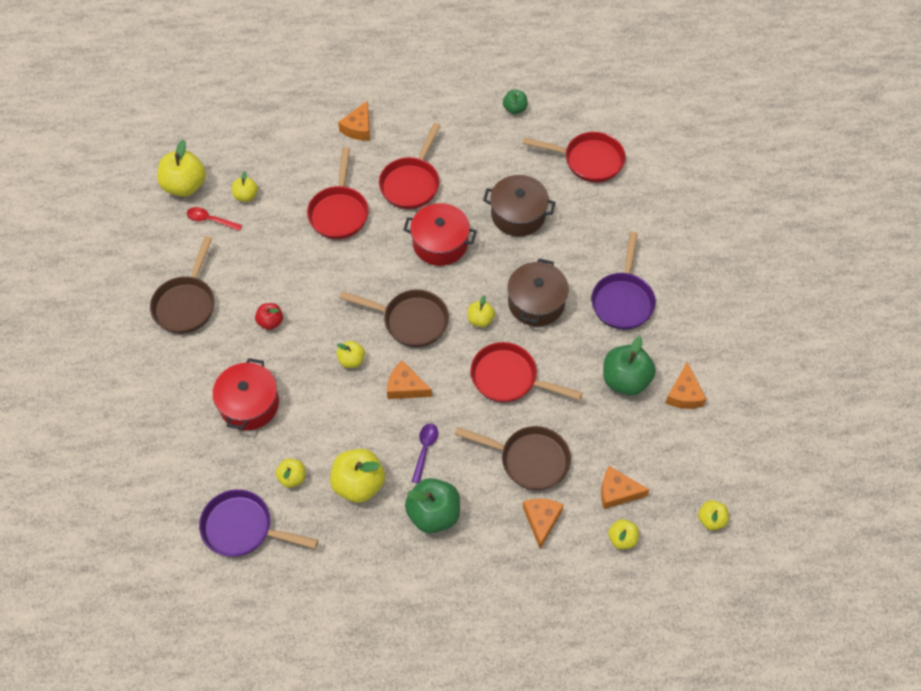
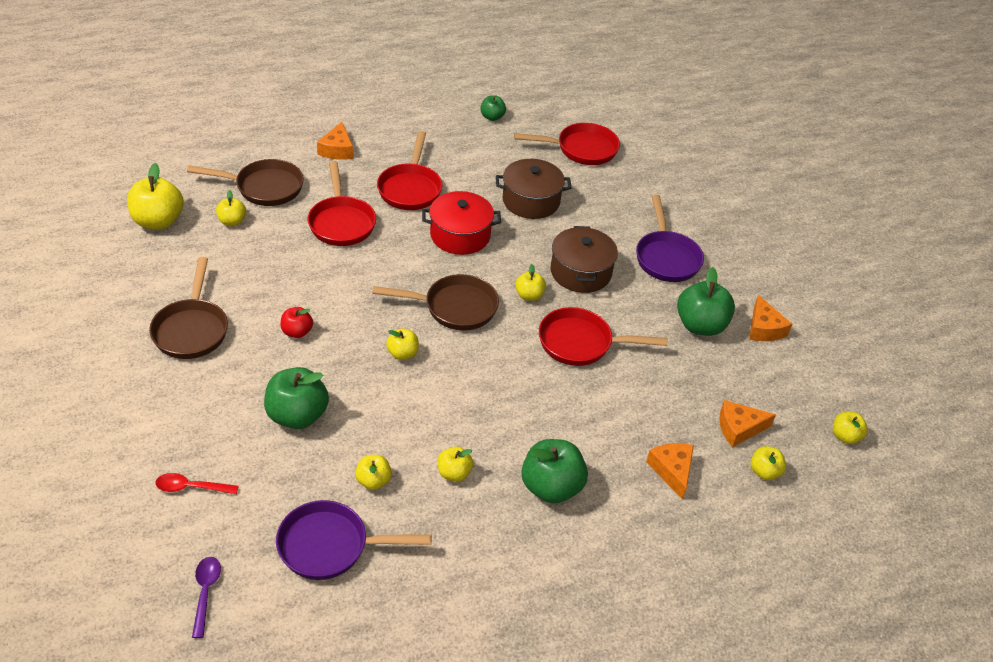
camera: 20 degrees left, 15 degrees down
red spoon [187,207,242,231] -> red spoon moved to [155,473,239,494]
red pot [213,358,279,430] -> green apple [264,367,329,429]
yellow apple [330,449,385,503] -> yellow apple [438,447,473,482], size x0.55
orange cheese [387,361,432,399] -> none
purple spoon [412,423,438,483] -> purple spoon moved to [192,557,221,638]
brown pan [455,426,571,491] -> brown pan moved to [187,159,304,206]

